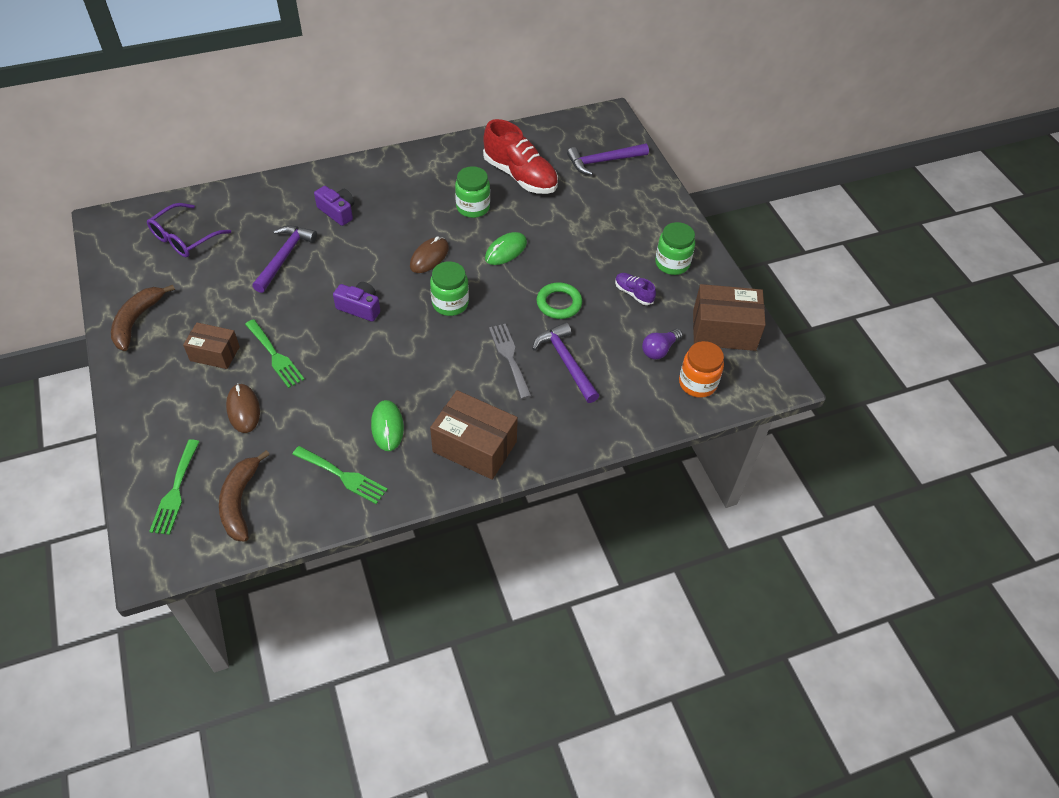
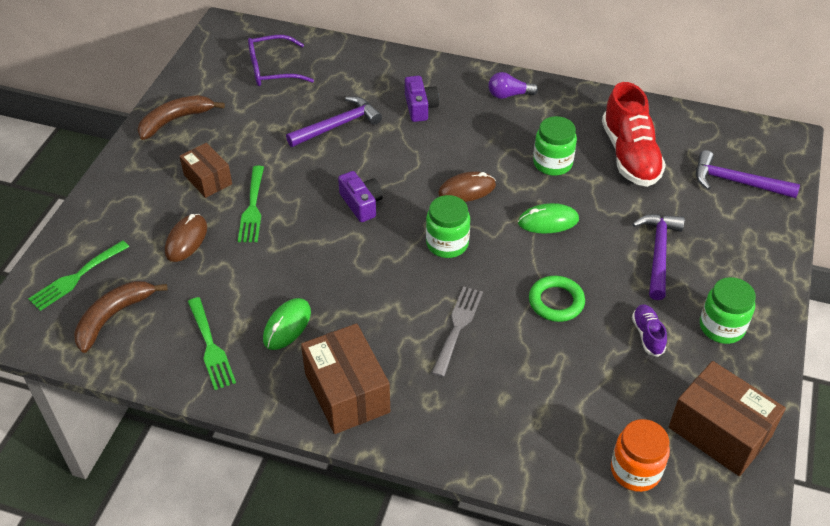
camera: 40 degrees right, 5 degrees down
purple hammer [532,322,599,403] -> purple hammer moved to [632,214,685,300]
purple light bulb [642,329,683,359] -> purple light bulb moved to [488,72,538,99]

